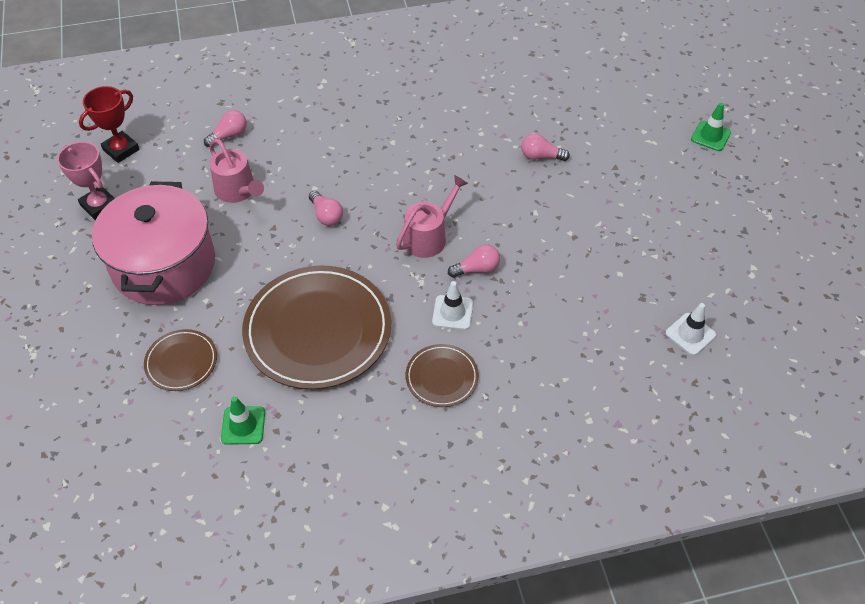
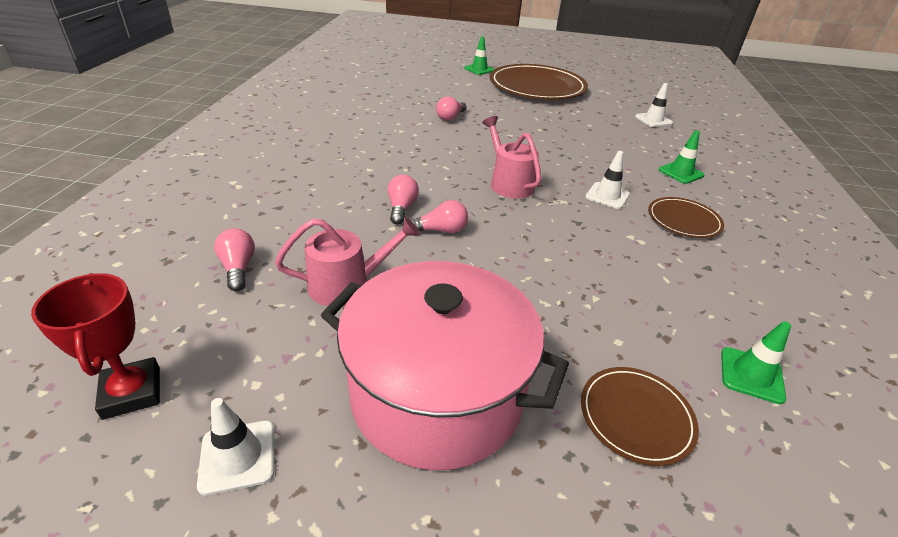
camera: 70 degrees left, 15 degrees down
pink trophy [57,142,115,220] -> white traffic cone [197,398,274,496]
brown plate [242,265,391,389] -> brown plate moved to [490,64,588,100]
pink light bulb [448,244,500,278] -> pink light bulb moved to [388,175,419,224]
none -> green traffic cone [659,130,705,184]

